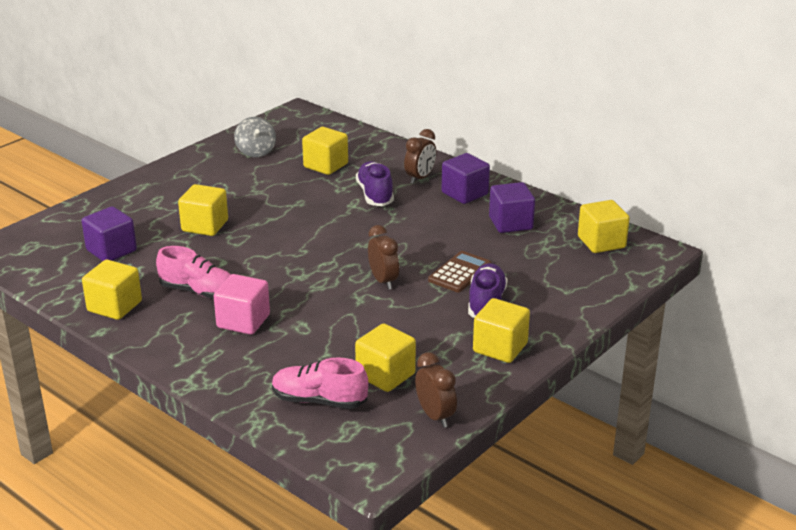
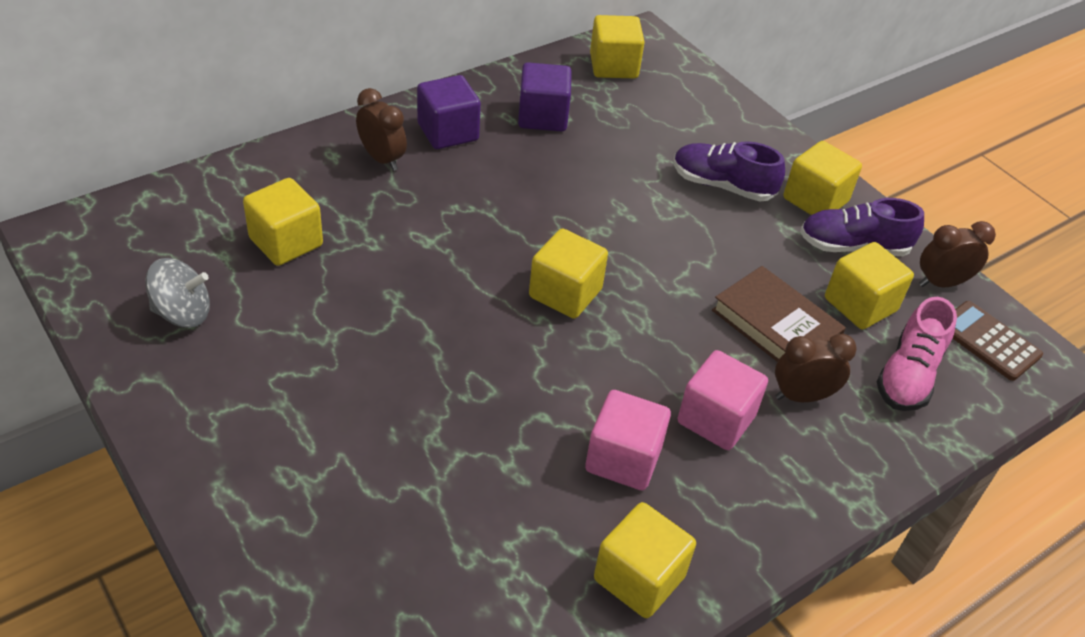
camera: 80 degrees left, 15 degrees up
purple cube [81,206,137,261] -> none
pink shoe [156,246,231,299] -> pink cube [585,390,671,490]
yellow cube [178,184,228,236] -> yellow cube moved to [529,229,608,319]
purple shoe [356,161,394,206] -> purple shoe moved to [800,198,924,256]
brown clock [368,225,399,290] -> brown clock moved to [775,334,857,402]
brown calculator [428,251,491,292] -> brown calculator moved to [952,301,1043,381]
none -> brown book [712,266,846,362]

